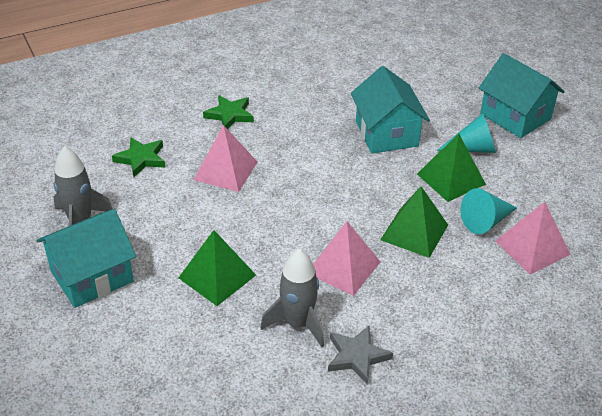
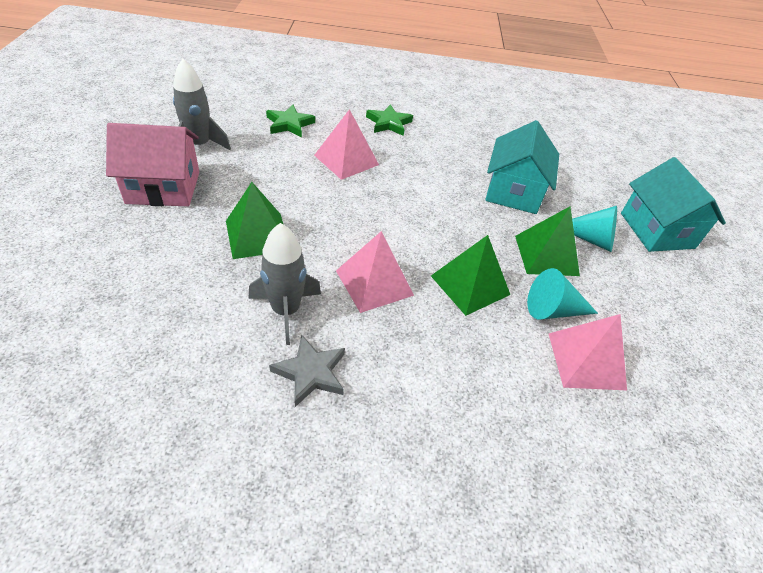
camera: 25 degrees right, 5 degrees up
turquoise house [37,209,136,308] -> pink house [106,123,199,207]

